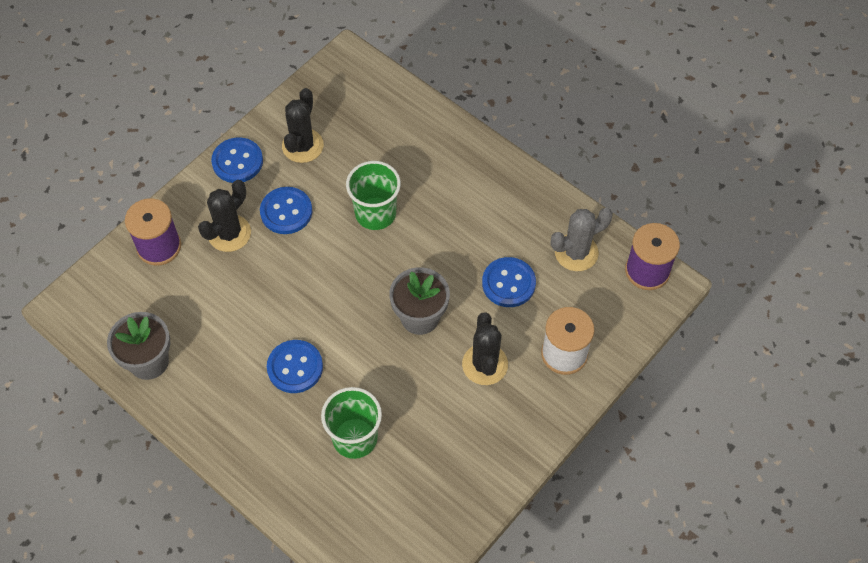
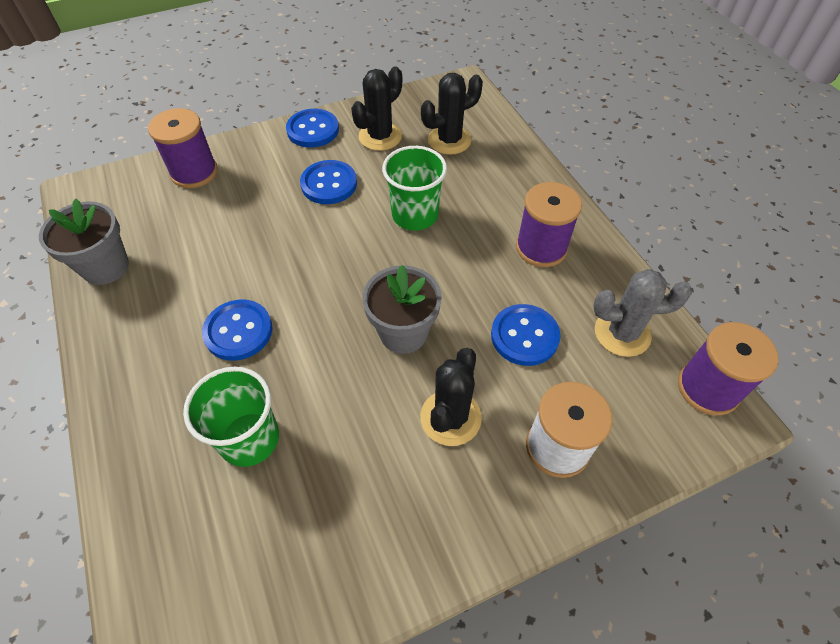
camera: 25 degrees right, 5 degrees down
black cactus [198,180,251,252] -> black cactus moved to [421,73,483,155]
none -> purple spool [516,182,582,267]

